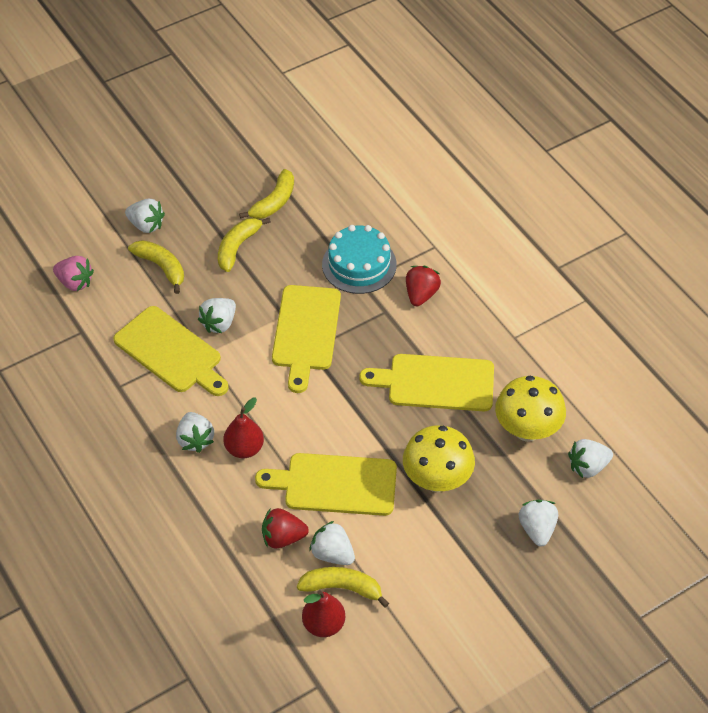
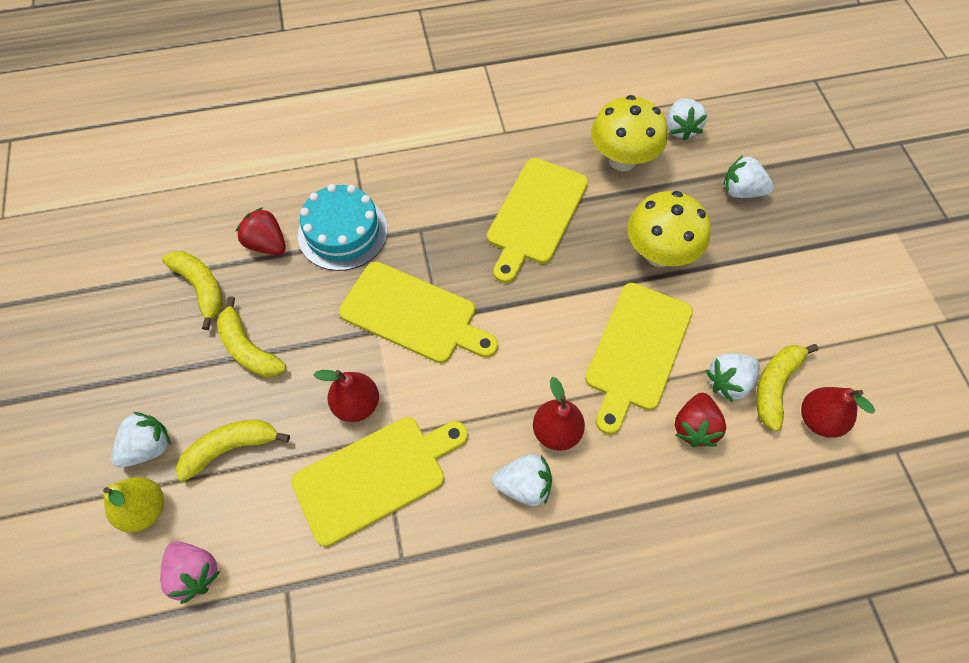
camera: 70 degrees left, 10 degrees up
pink strawberry [53,256,94,291] -> pink strawberry turned 90 degrees clockwise [160,542,220,604]
white strawberry [198,298,236,333] -> red pear [314,370,379,422]
red strawberry [406,266,441,306] -> red strawberry moved to [236,207,286,255]
none -> yellow pear [103,477,164,533]

